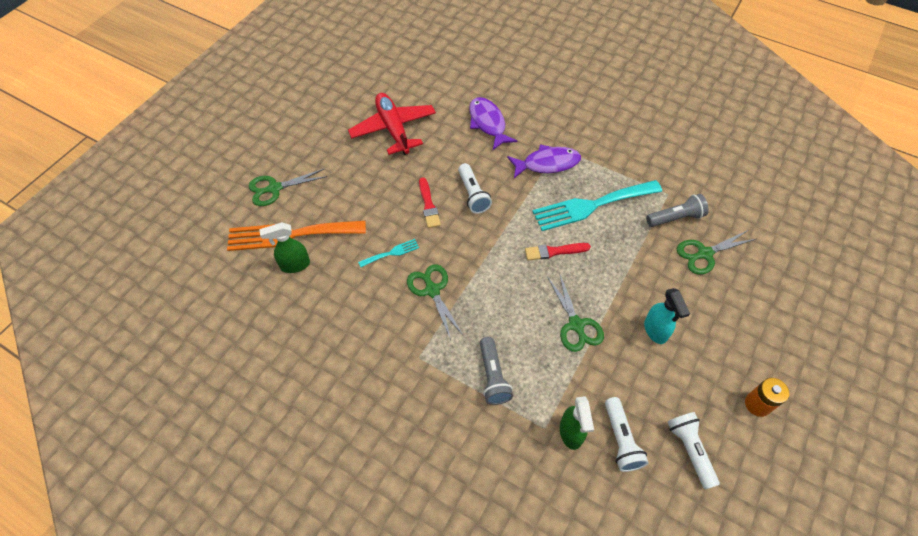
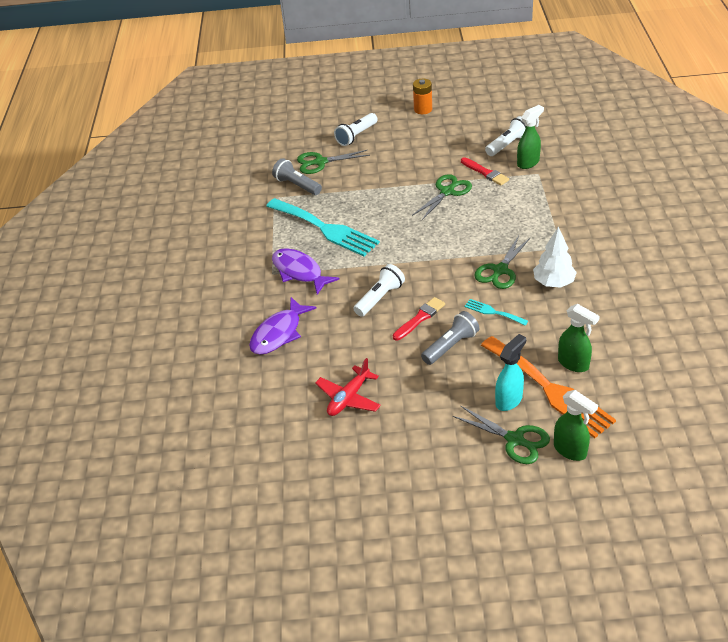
camera: 120 degrees left, 15 degrees down
red plane [348,93,436,155] -> red plane [315,358,381,416], size x0.64
grey flashlight [480,337,513,405] -> grey flashlight moved to [421,311,479,365]
red brush [525,243,591,261] -> red brush moved to [461,157,509,185]
turquoise spray bottle [644,288,690,344] -> turquoise spray bottle moved to [495,334,526,411]
white flashlight [668,412,720,489] -> white flashlight moved to [334,113,378,146]
green scissors [677,230,756,275] -> green scissors turned 135 degrees clockwise [297,150,370,174]
none -> white tree [533,226,577,288]
none -> green spray bottle [554,390,598,461]

